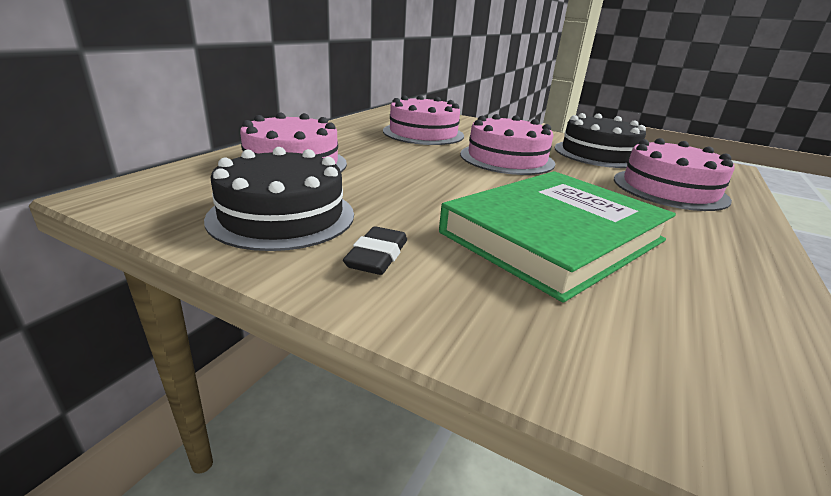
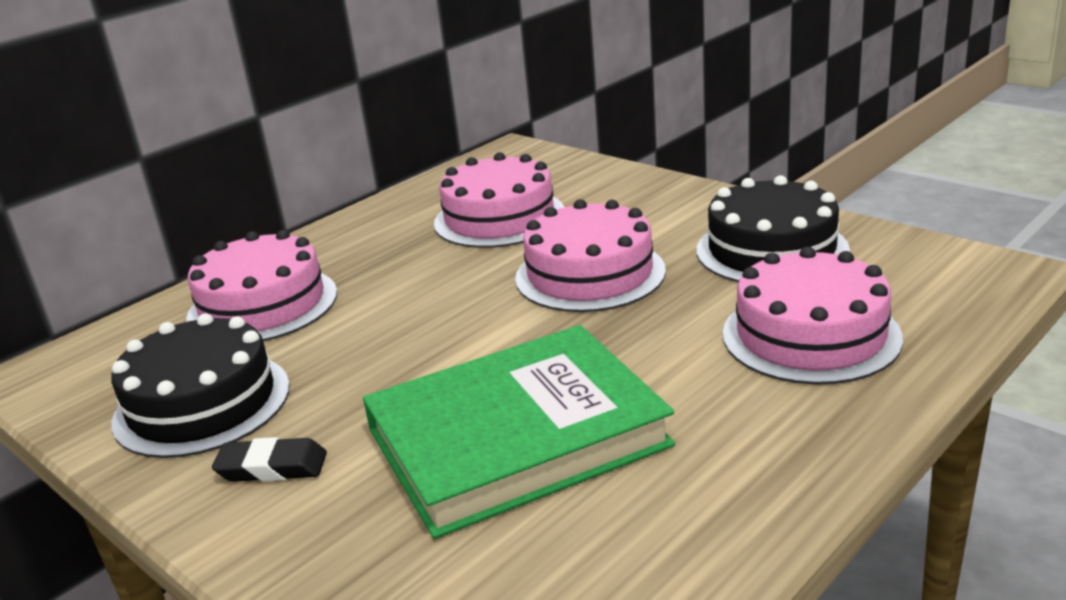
camera: 20 degrees right, 0 degrees up
black eraser [343,226,407,275] -> black eraser turned 60 degrees clockwise [212,437,327,482]

